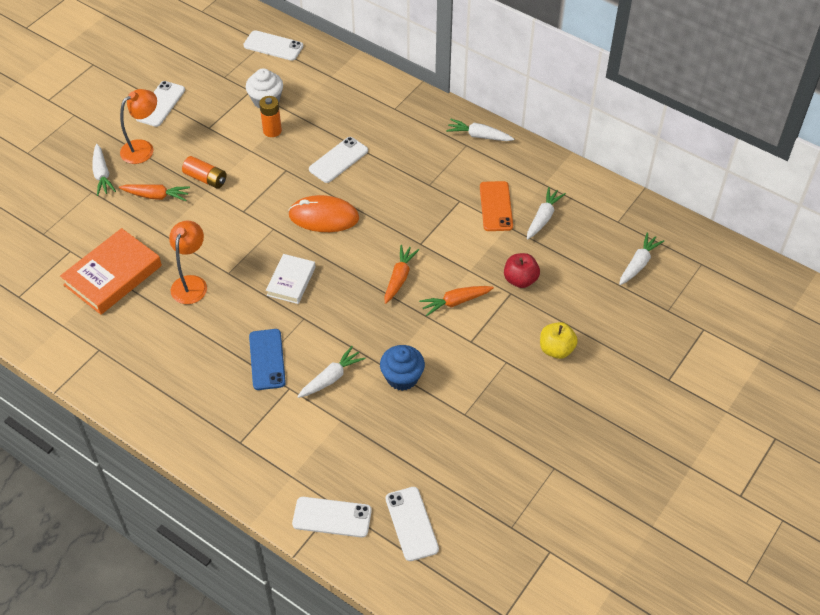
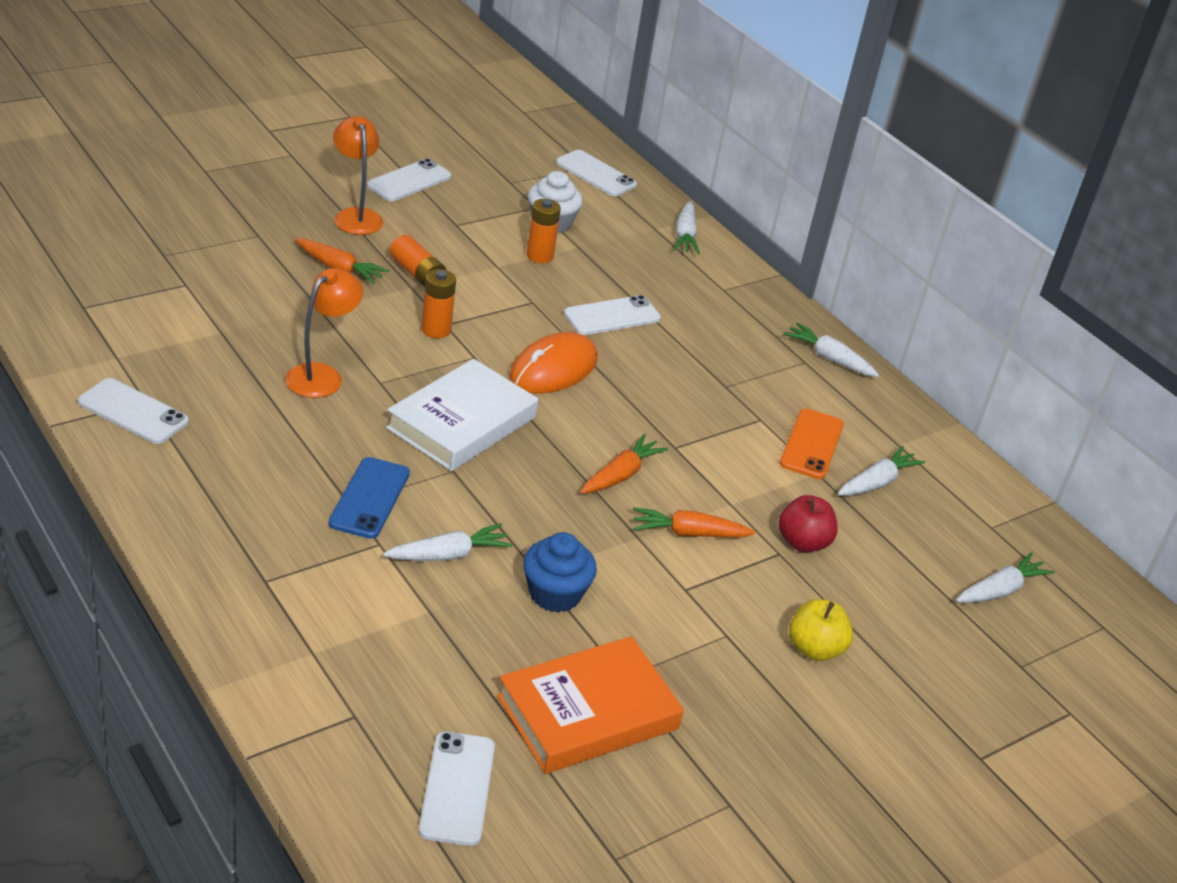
camera: 15 degrees right, 15 degrees down
orange book [60,228,162,315] -> orange book moved to [497,636,684,774]
white carrot [92,144,116,196] -> white carrot moved to [673,201,700,254]
orange lamp [120,89,157,164] -> orange lamp turned 90 degrees counterclockwise [333,116,383,235]
white book [266,254,316,304] -> white book [386,359,538,471], size x1.67
orange mouse [288,195,359,232] -> orange mouse turned 75 degrees counterclockwise [509,332,598,393]
white phone [292,497,372,538] -> white phone moved to [78,378,189,444]
none -> orange battery [421,269,456,338]

